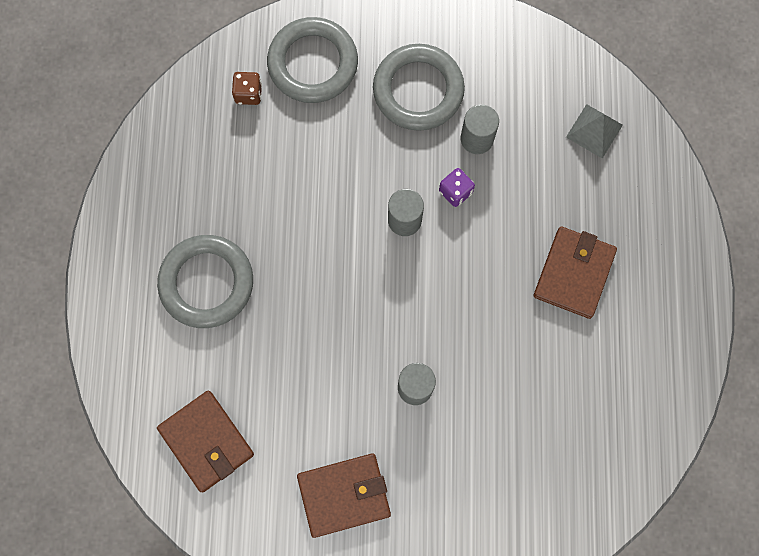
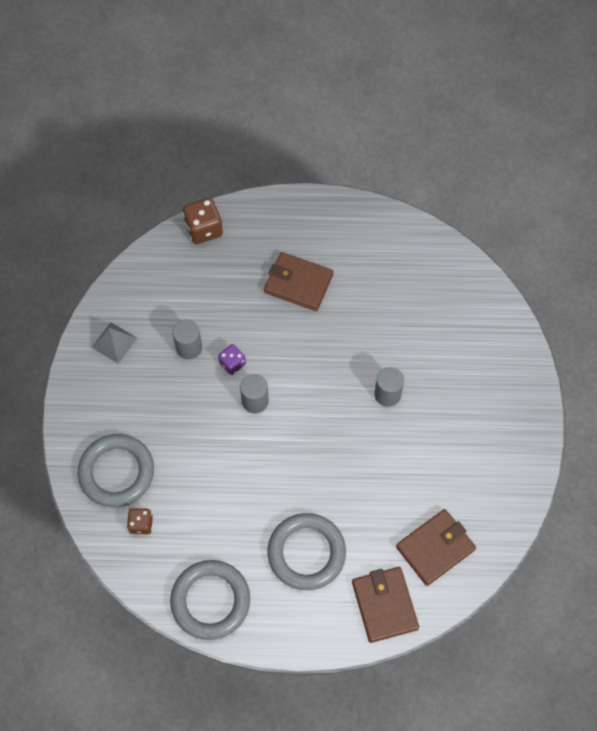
camera: 90 degrees left, 10 degrees down
brown wallet [297,453,391,538] -> brown wallet moved to [352,567,419,643]
grey ring [373,44,465,131] -> grey ring moved to [170,560,250,640]
grey pyramid [566,104,623,159] -> grey pyramid moved to [91,323,137,364]
none -> brown dice [183,198,223,244]

